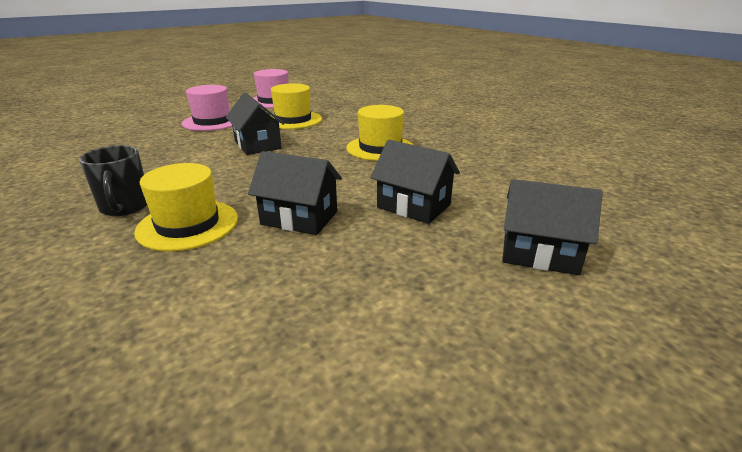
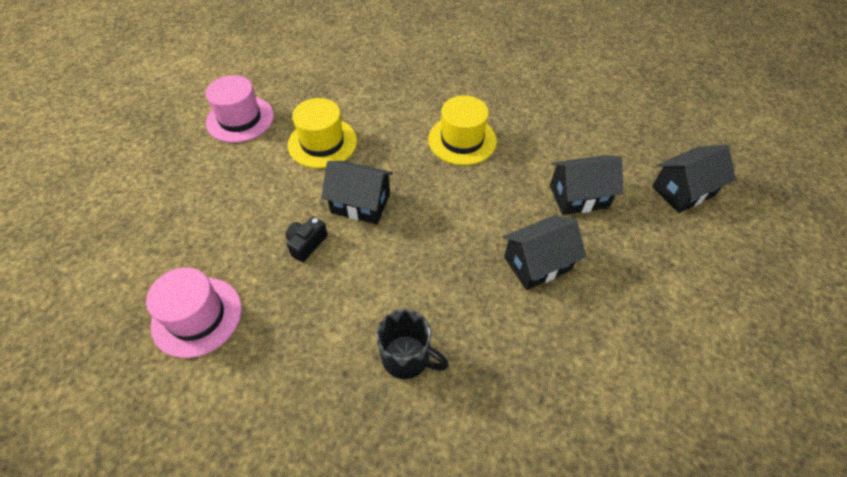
camera: 45 degrees left, 25 degrees up
yellow hat [134,163,238,251] -> none
pink hat [181,85,233,131] -> pink hat moved to [146,267,241,358]
none -> black camera [285,217,328,262]

